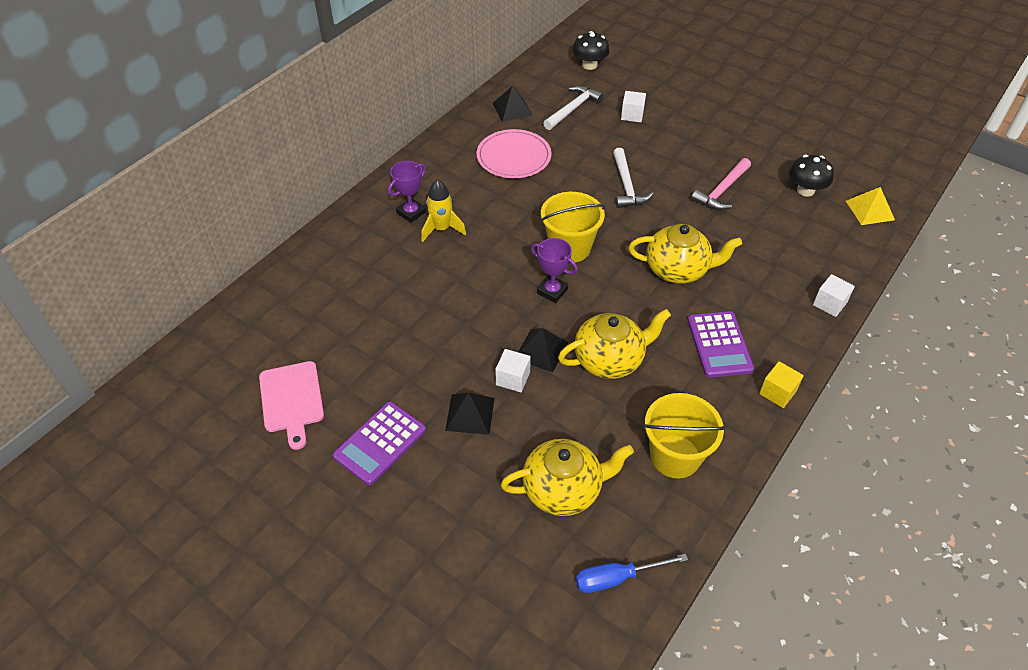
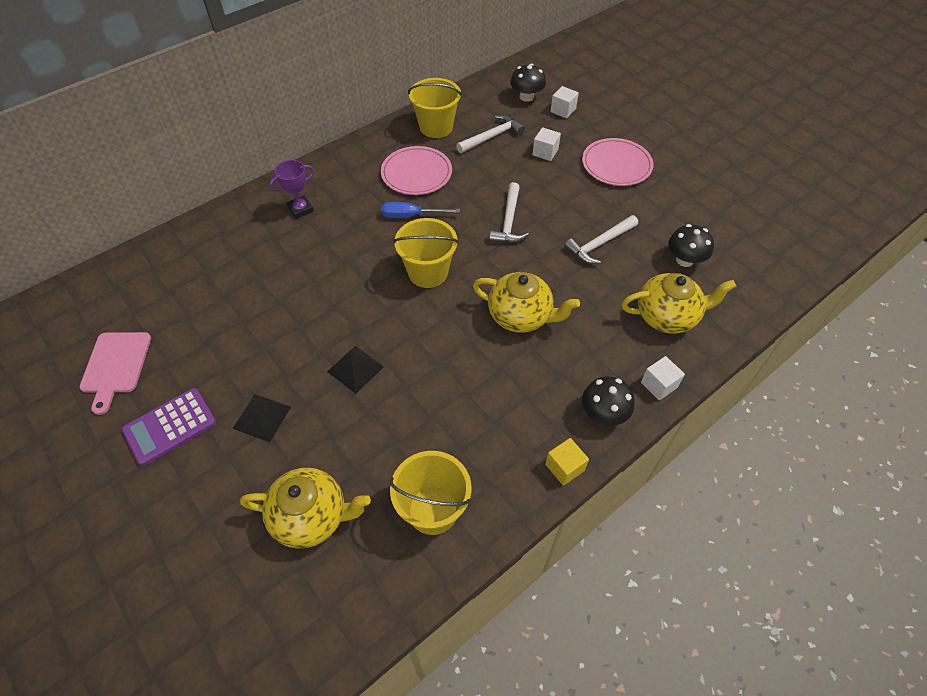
camera: 15 degrees right, 5 degrees up
yellow rocket [421,179,466,242] -> none
black pyramid [492,86,533,122] -> yellow bucket [408,78,462,138]
white cube [495,349,531,392] -> white cube moved to [551,86,579,119]
purple trophy [531,238,578,303] -> none
yellow teapot [558,309,671,379] -> yellow teapot moved to [621,273,736,334]
blue screwdriver [576,554,688,593] -> blue screwdriver moved to [381,202,460,218]
purple calculator [687,311,754,378] -> none
pink hammer [691,158,751,210] -> white hammer [564,215,638,264]
yellow pyramid [846,187,895,225] -> none
none -> pink plate [582,138,654,186]
none -> black mushroom [582,376,634,426]

